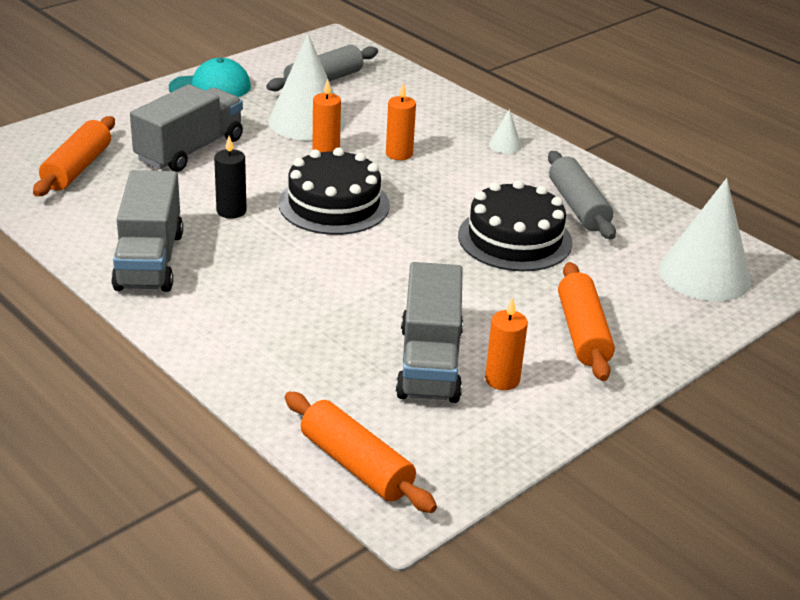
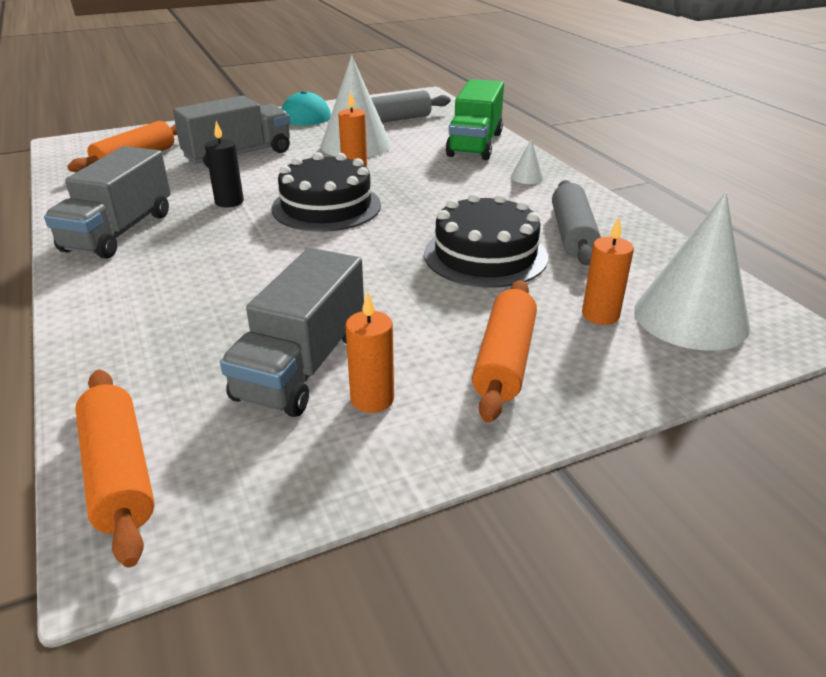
camera: 20 degrees right, 0 degrees up
orange candle [386,83,416,160] -> orange candle moved to [582,218,634,325]
none -> green truck [446,79,504,160]

